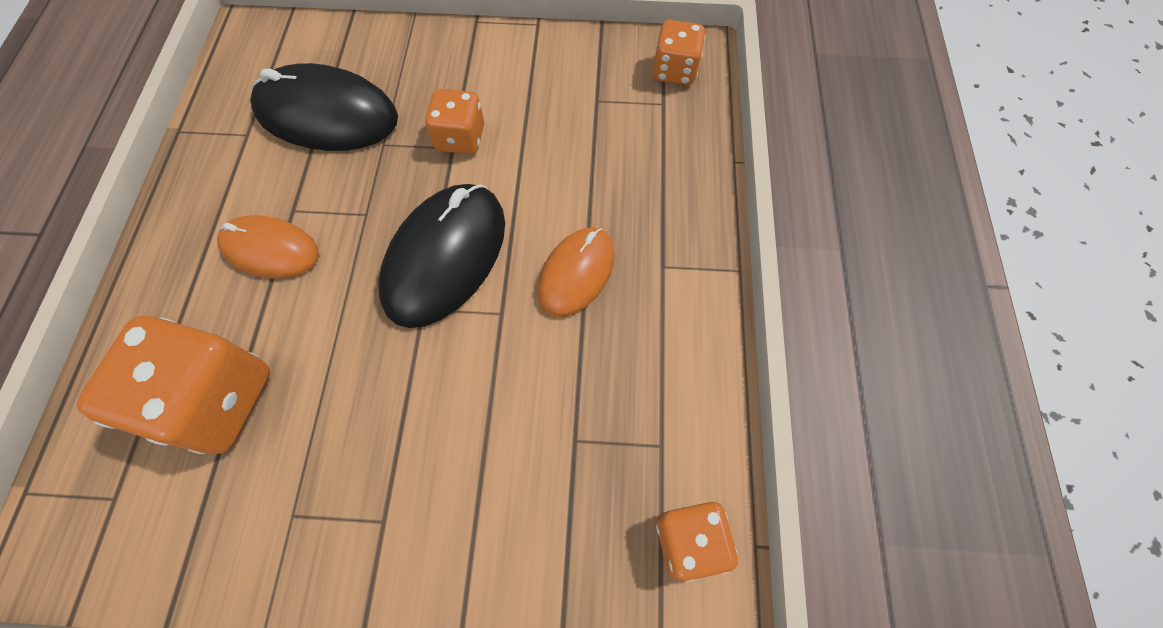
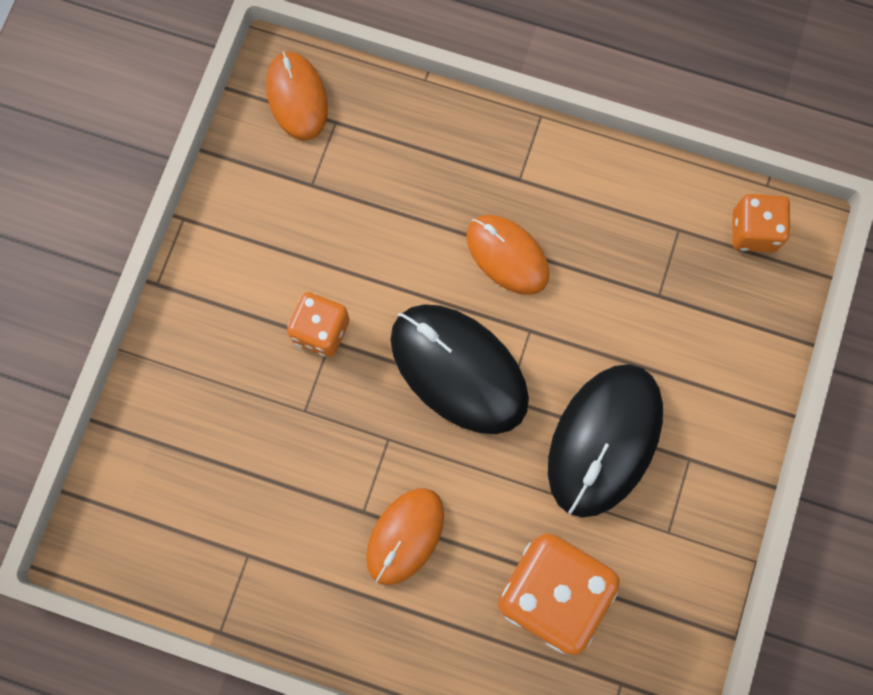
camera: 75 degrees left, 10 degrees up
black mouse [250,63,398,151] -> black mouse moved to [548,364,663,517]
orange dice [653,20,706,85] -> orange mouse [266,51,328,141]

